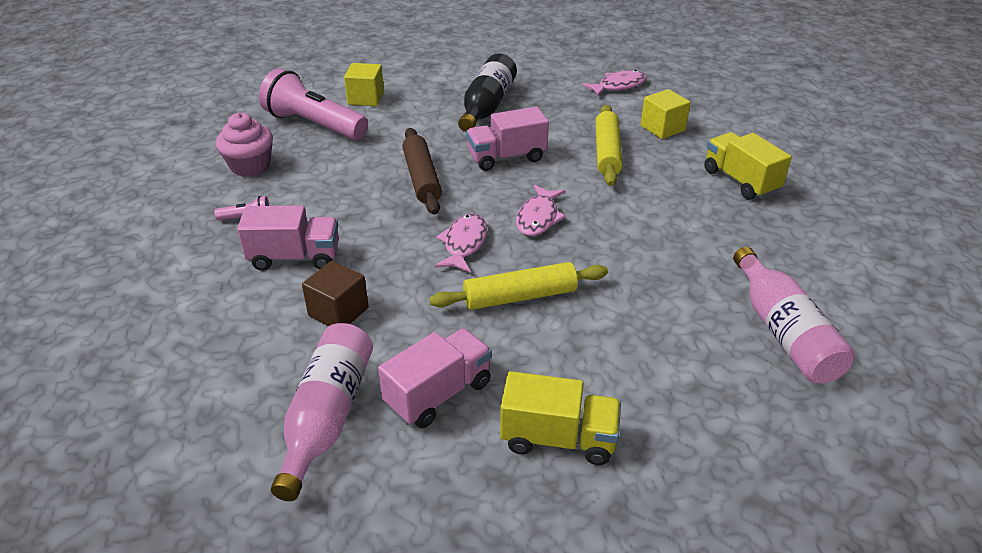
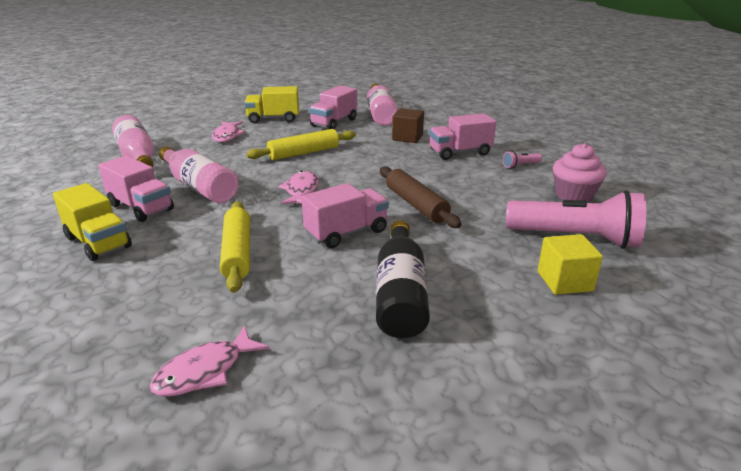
camera: 165 degrees right, 10 degrees down
pink fish [435,214,487,273] -> pink fish moved to [212,121,246,142]
yellow cube [641,89,691,139] -> none
none -> pink truck [98,156,174,222]
none -> pink bottle [159,147,239,203]

